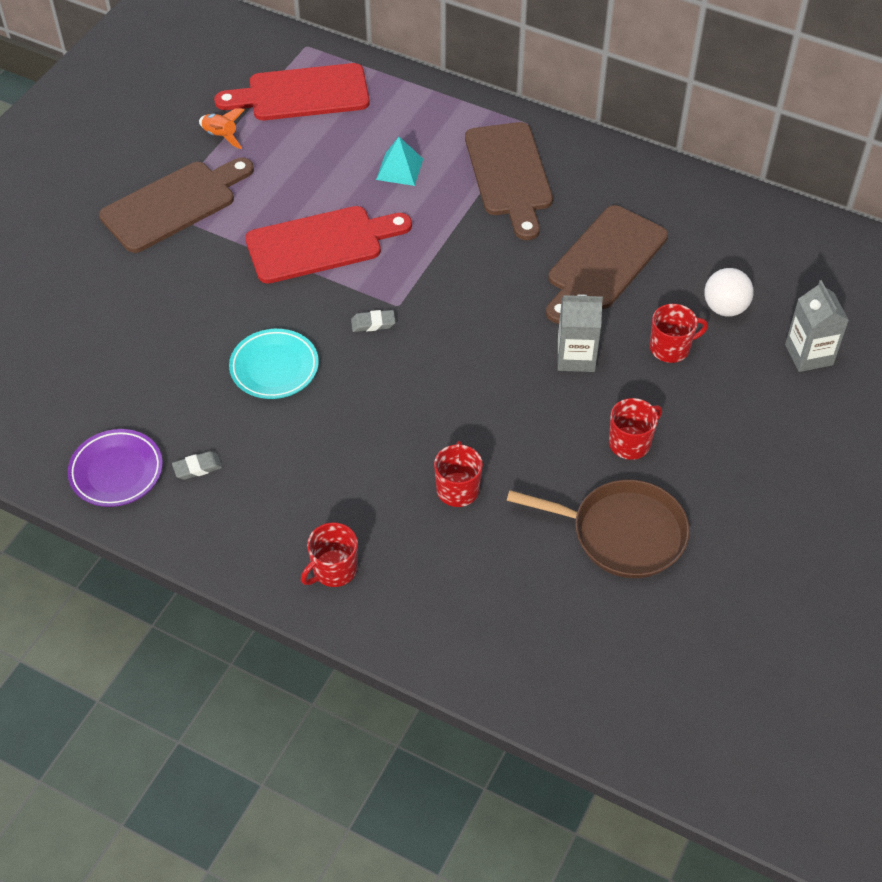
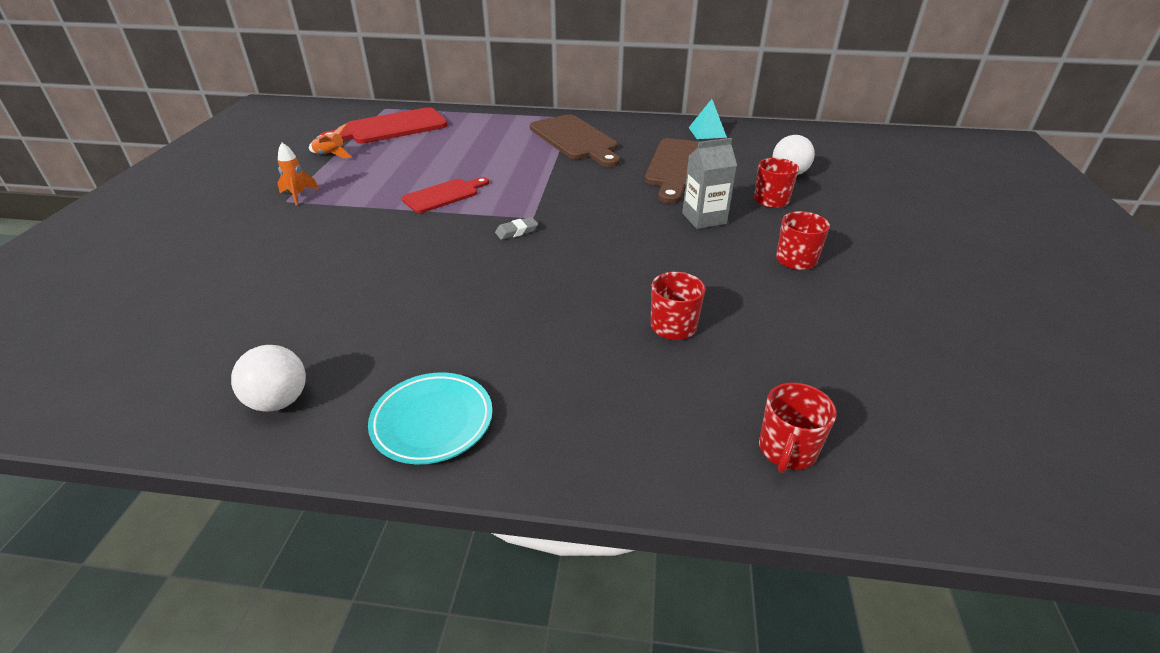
camera: 20 degrees left, 15 degrees down
purple plate [68,429,163,507] -> white ball [231,345,306,412]
brown cutting board [99,158,254,253] -> orange rocket [278,143,319,205]
grey eraser [172,451,223,480] -> none
turquoise plate [229,329,319,399] -> turquoise plate moved to [368,372,493,464]
red cutting board [245,206,412,284] -> red cutting board [402,177,489,213], size x0.60
red mug [301,522,358,587] -> red mug moved to [759,382,837,473]
turquoise pyramid [376,137,423,186] -> turquoise pyramid moved to [689,99,727,139]
brown pan [507,480,690,578] -> none
grey carton [785,280,849,372] -> none

